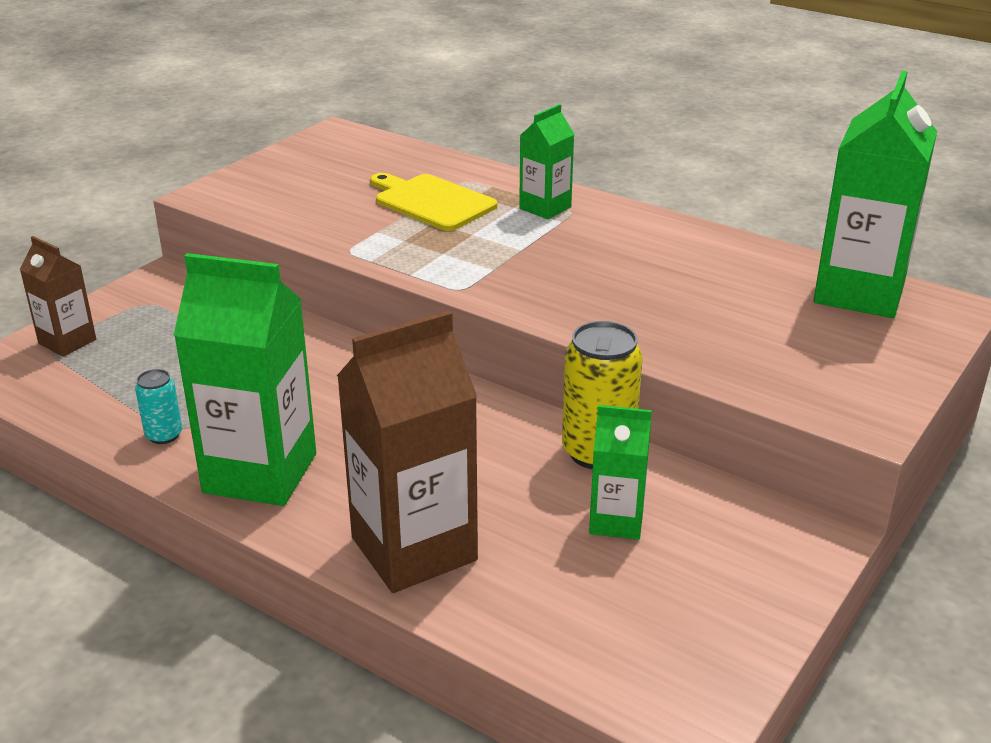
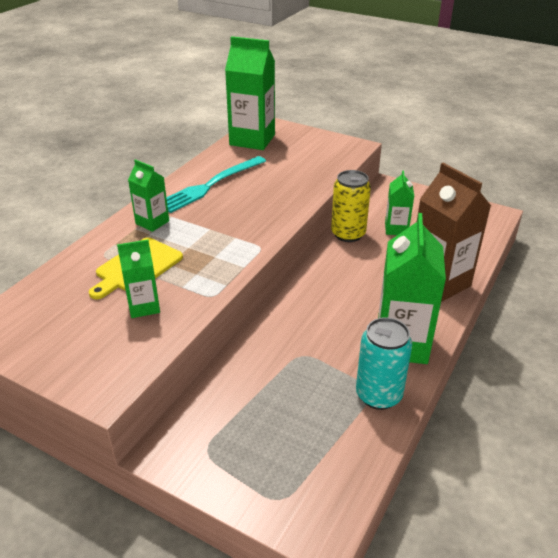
camera: 95 degrees left, 5 degrees up
brown carton [20,236,96,357] -> none
turquoise can [135,369,182,444] -> turquoise can [356,317,412,410], size x1.91
none -> green carton [117,239,160,318]
none -> turquoise fork [166,156,266,213]

